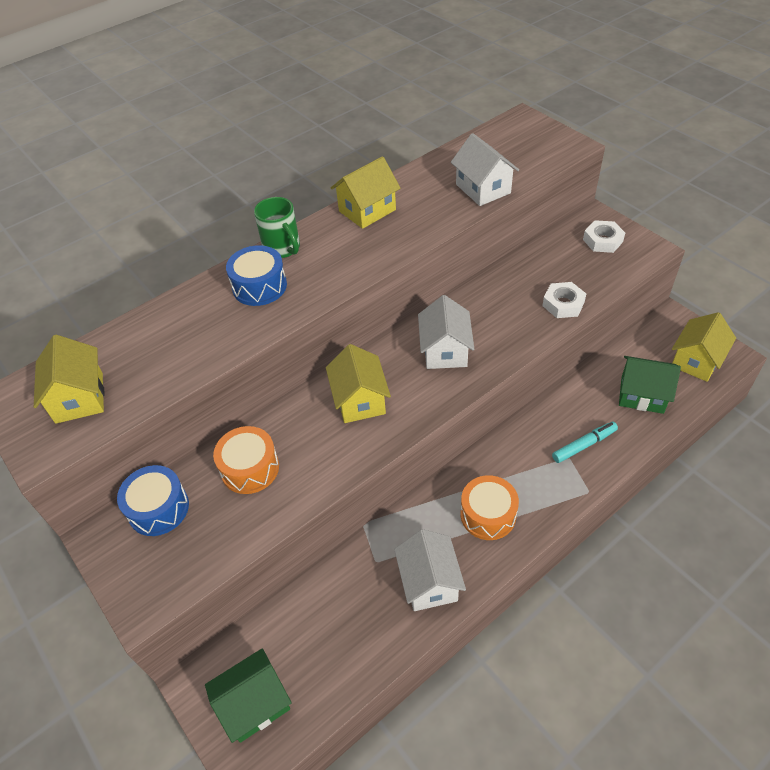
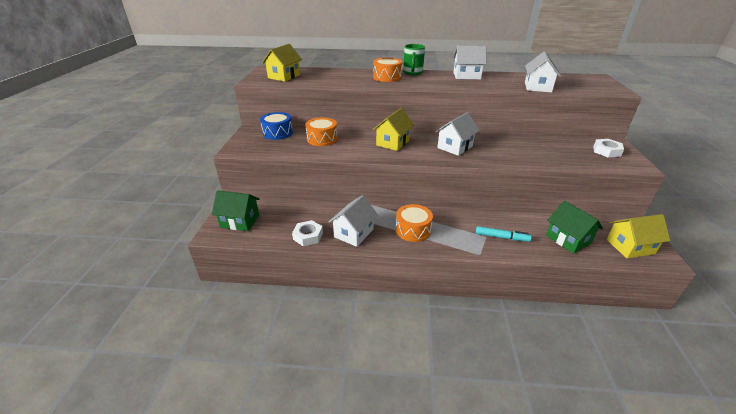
camera: 40 degrees right, 15 degrees down
blue drum [226,245,287,306] -> orange drum [373,58,402,82]
yellow house [331,156,401,229] -> white house [453,46,486,80]
white nut [542,282,586,318] -> white nut moved to [292,220,323,246]

